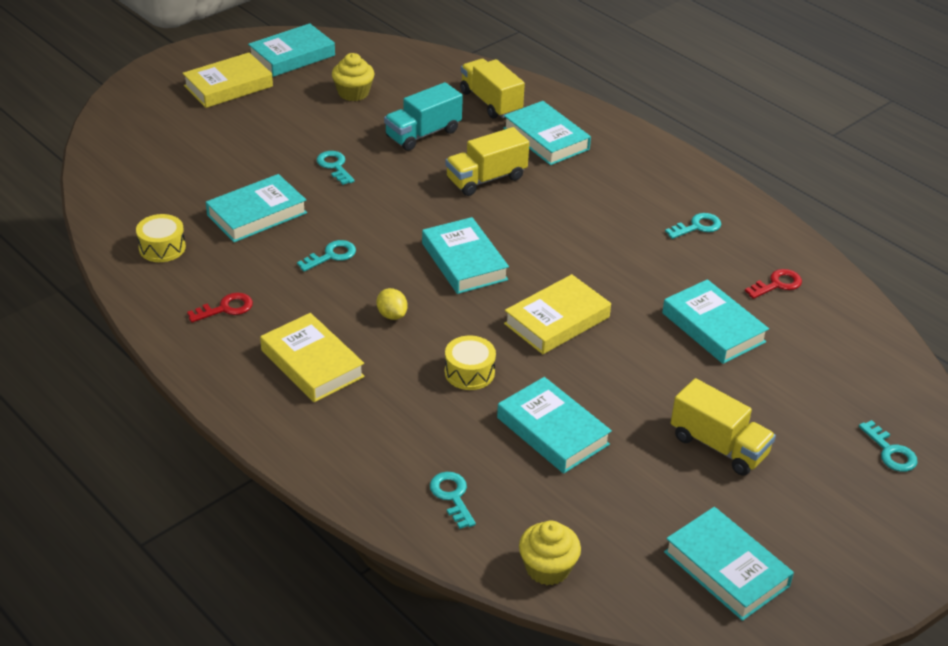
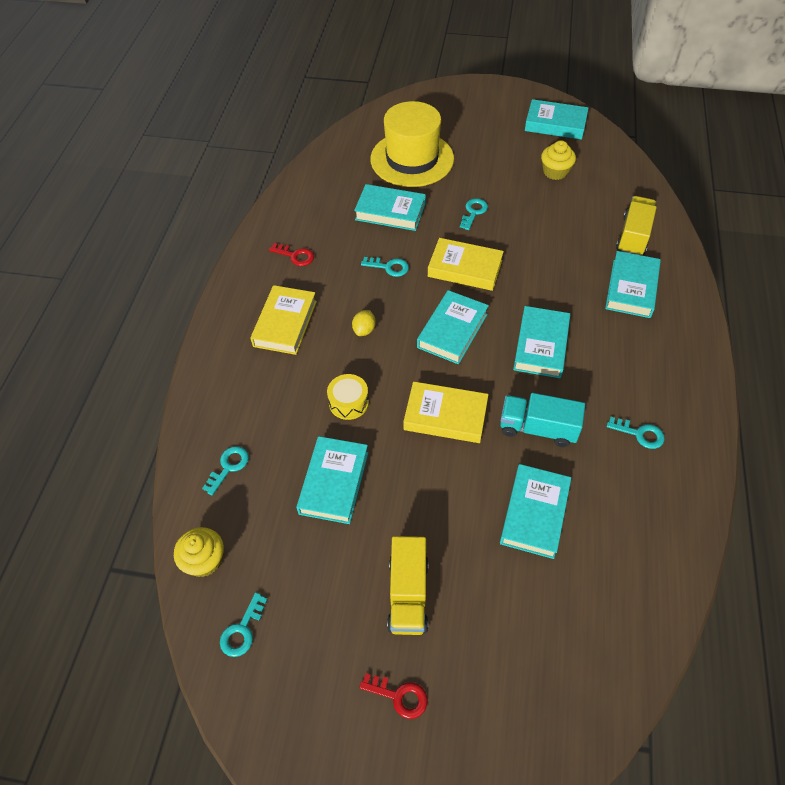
camera: 55 degrees right, 15 degrees up
yellow drum [136,214,186,262] -> none
yellow book [182,52,273,108] -> yellow book moved to [428,238,504,291]
turquoise truck [384,82,463,151] -> turquoise truck moved to [500,393,585,447]
yellow truck [445,127,529,196] -> none
turquoise book [664,507,794,621] -> turquoise book moved to [513,306,570,378]
red key [745,269,802,299] -> red key moved to [359,673,428,719]
turquoise key [859,420,918,472] -> turquoise key moved to [220,592,268,657]
none -> yellow hat [370,101,454,187]

